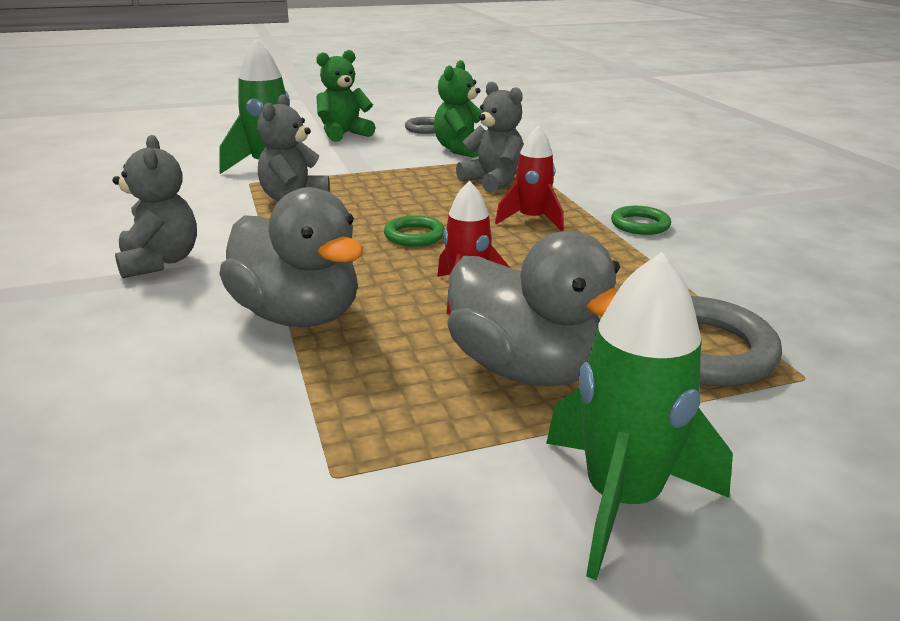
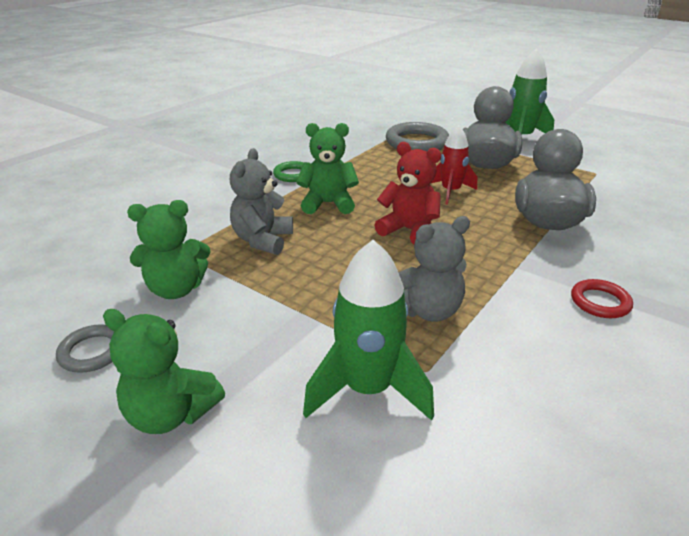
camera: 125 degrees left, 5 degrees up
grey teddy bear [113,135,197,278] -> red ring [571,279,633,318]
green ring [384,215,445,247] -> red teddy bear [374,142,441,244]
red rocket [495,126,564,231] -> green teddy bear [297,123,359,214]

